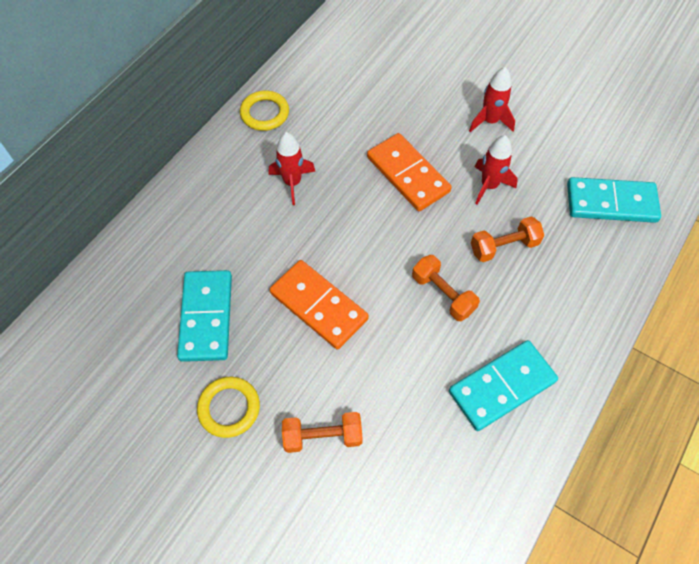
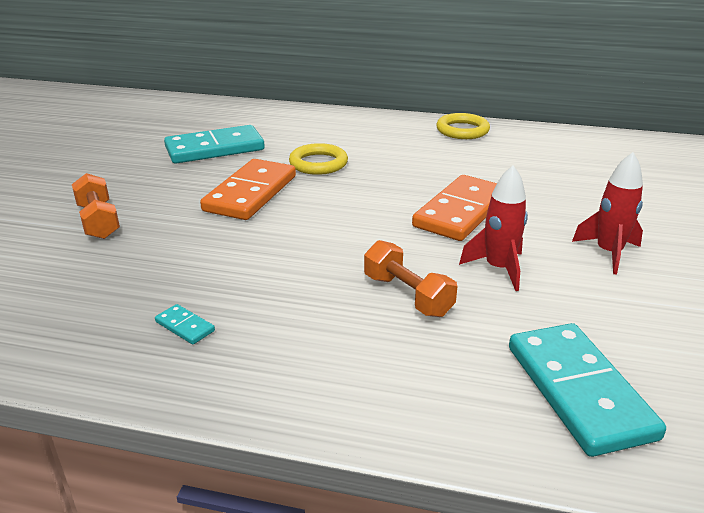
camera: 70 degrees right, 30 degrees down
yellow ring [197,377,260,438] -> yellow ring moved to [289,143,348,175]
red rocket [269,132,316,205] -> none
orange dumbbell [412,255,480,321] -> none
turquoise domino [449,340,558,431] -> turquoise domino [155,304,215,344], size x0.41

